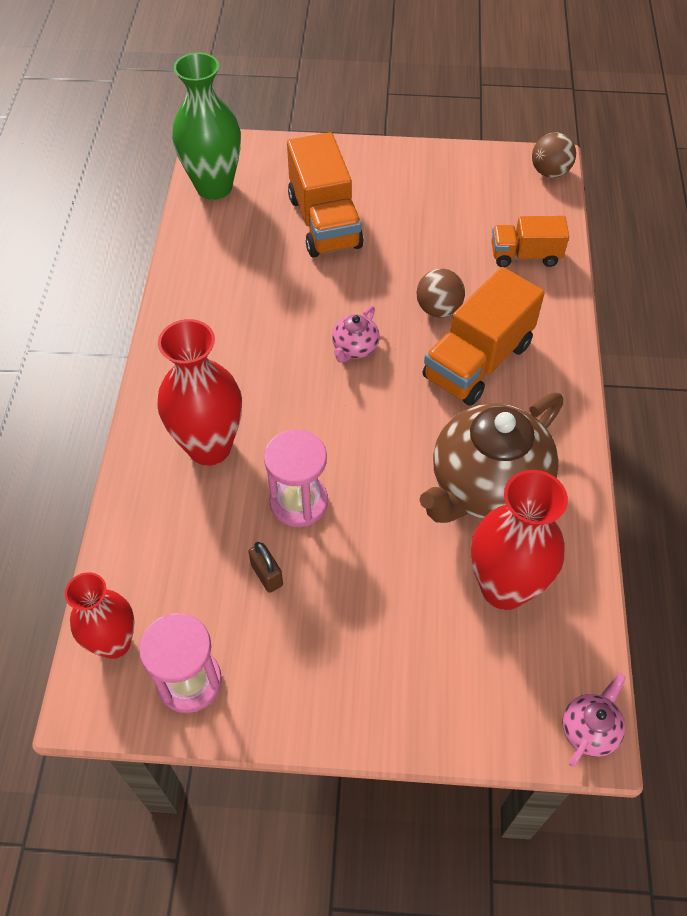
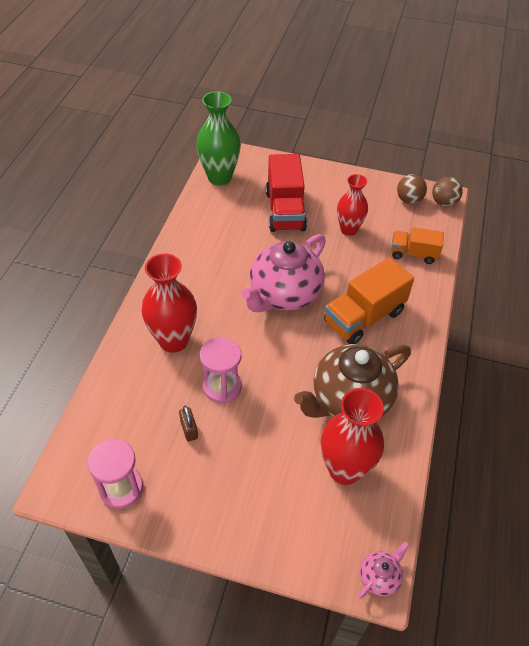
camera: 10 degrees right, 5 degrees down
red vase [65,572,135,659] -> red vase moved to [337,174,368,236]
orange truck [287,132,364,258] -> red truck [266,154,307,232]
pink teapot [332,306,380,363] -> pink teapot [241,234,326,312], size x2.31
brown ball [417,269,465,317] -> brown ball moved to [397,174,427,204]

